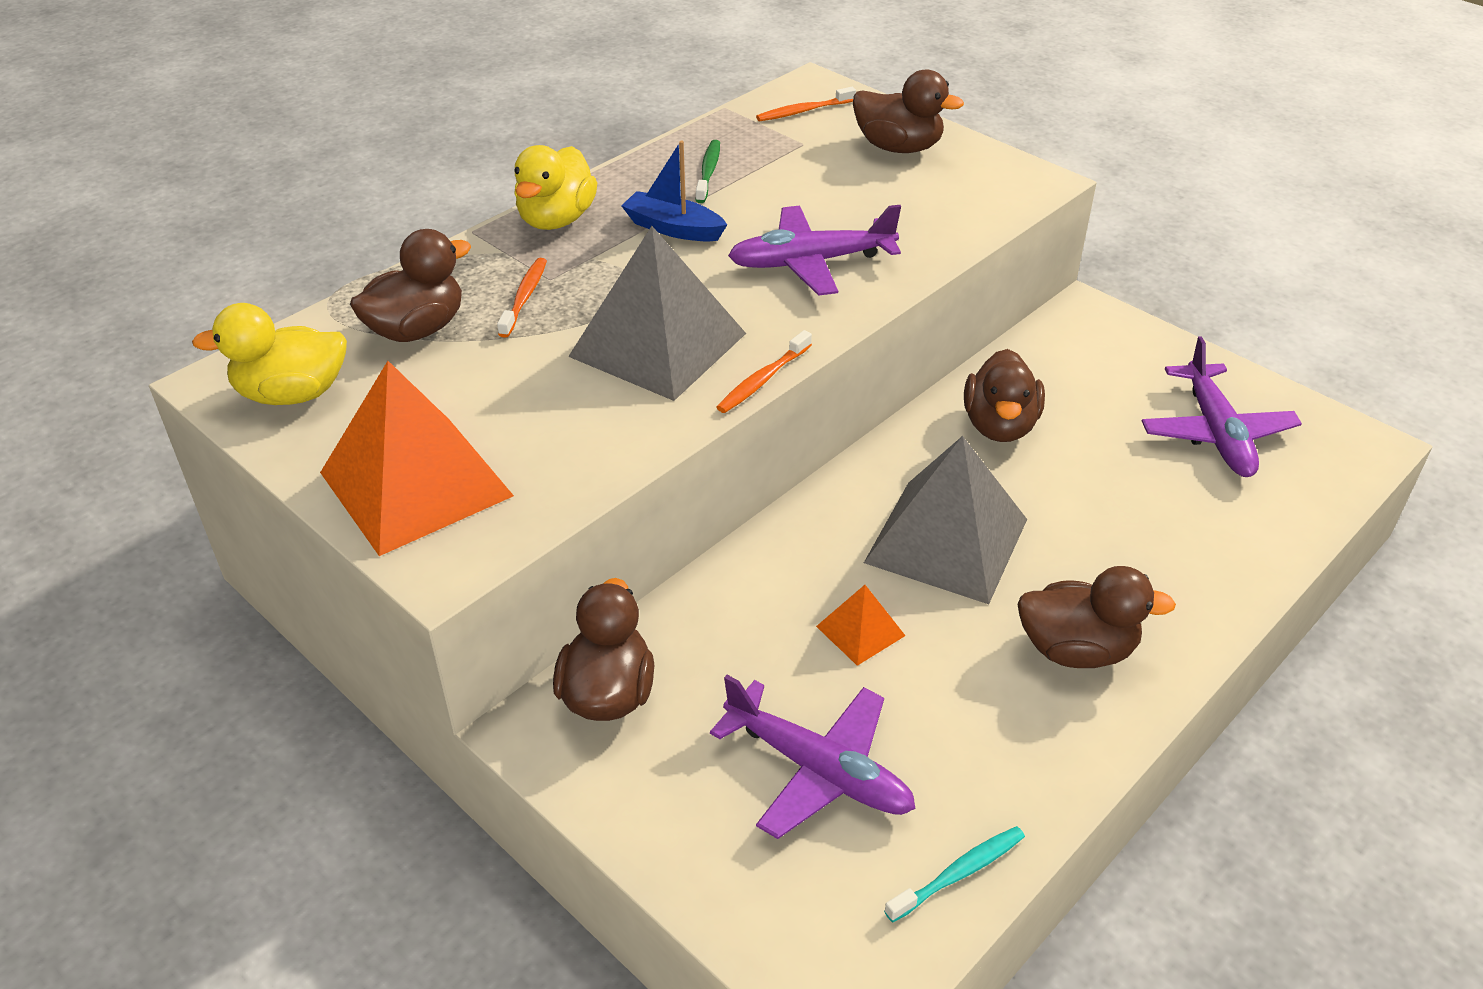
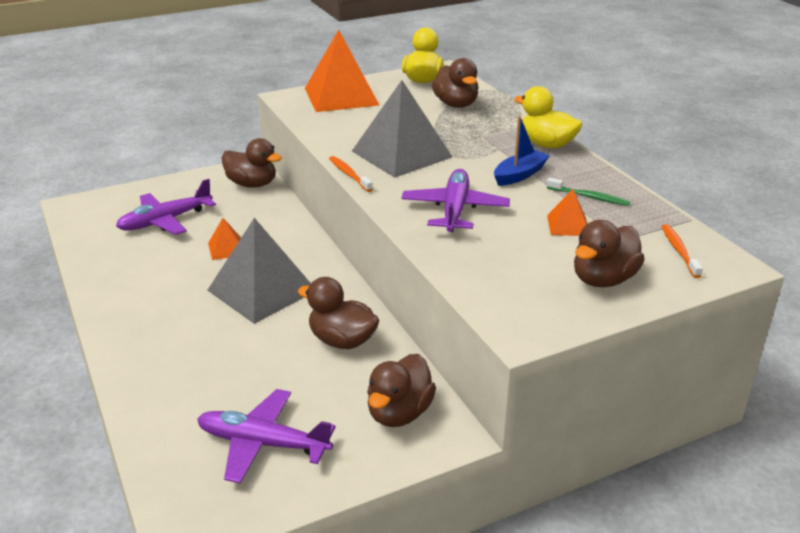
camera: 110 degrees right, 10 degrees down
orange toothbrush [497,258,547,338] -> none
turquoise toothbrush [884,826,1025,922] -> none
brown duck [1018,566,1176,668] -> brown duck moved to [367,354,436,427]
none -> orange pyramid [547,189,587,236]

